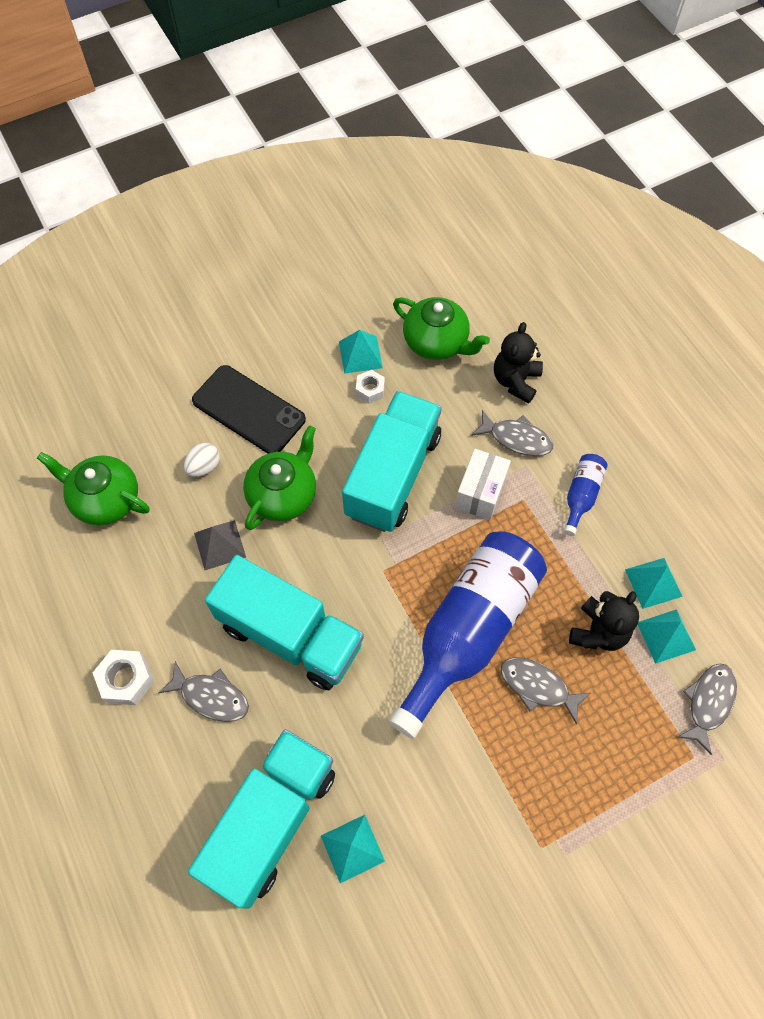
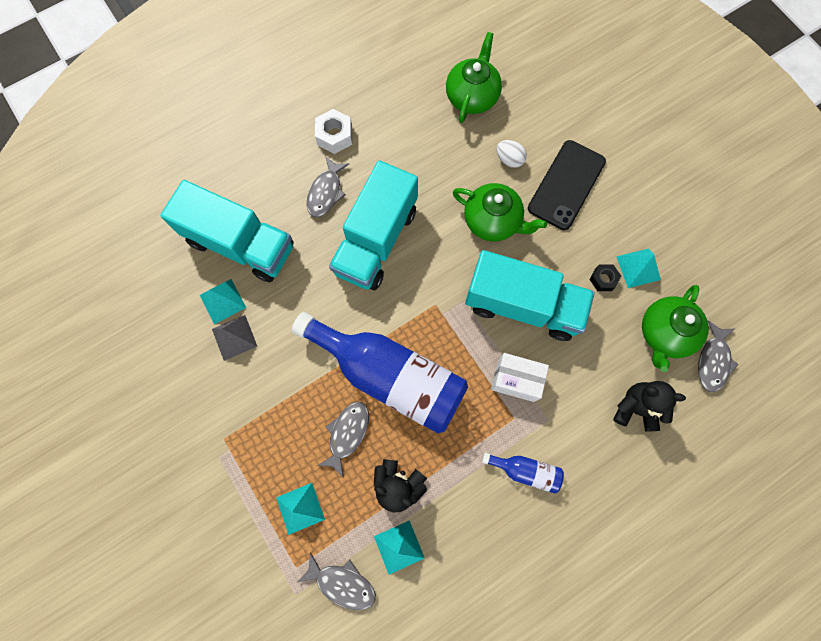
camera: 85 degrees right, 10 degrees up
grey pyramid [194,520,246,570] -> grey pyramid moved to [212,315,257,361]
white nut [356,370,385,404] -> black nut [590,264,621,291]
grey fish [471,410,553,456] -> grey fish moved to [698,320,739,392]
turquoise pyramid [625,558,683,609] -> turquoise pyramid moved to [276,483,325,535]

